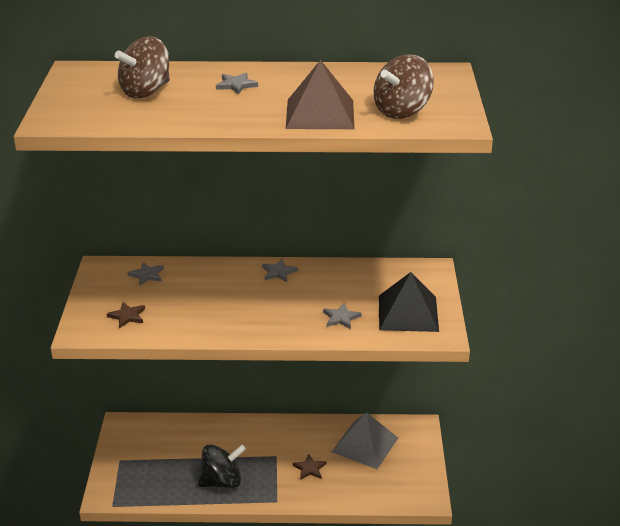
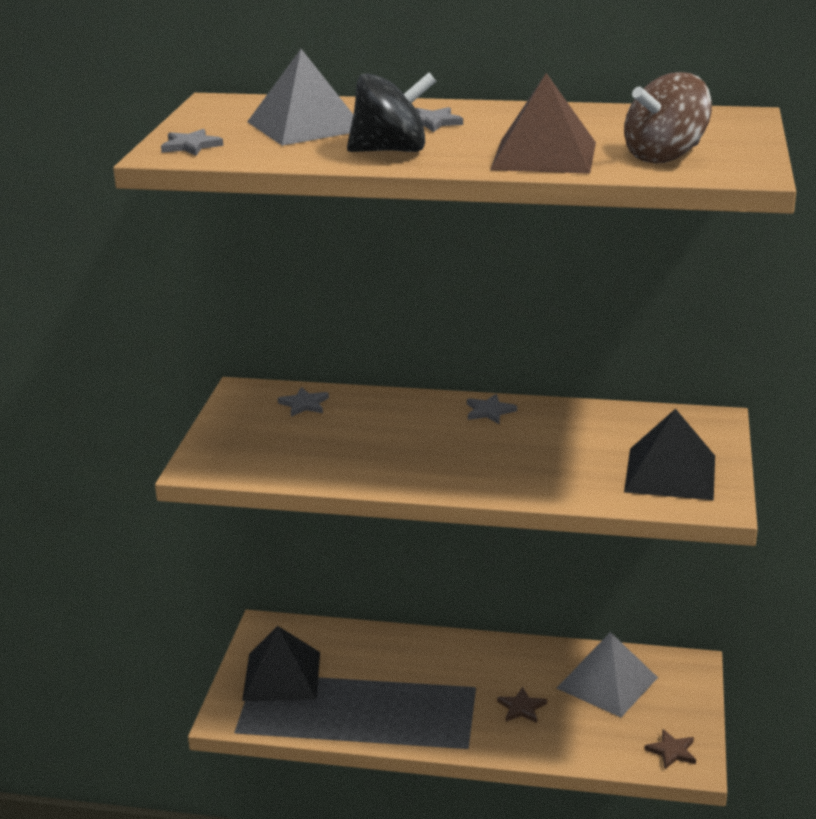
camera: 10 degrees right, 5 degrees down
brown star [107,302,145,328] -> brown star moved to [644,729,696,769]
brown spinning top [115,36,170,98] -> grey pyramid [247,49,353,146]
black spinning top [198,444,246,488] -> black spinning top moved to [347,73,436,152]
grey star [323,303,361,329] -> grey star moved to [161,129,223,156]
none -> black pyramid [242,626,320,701]

